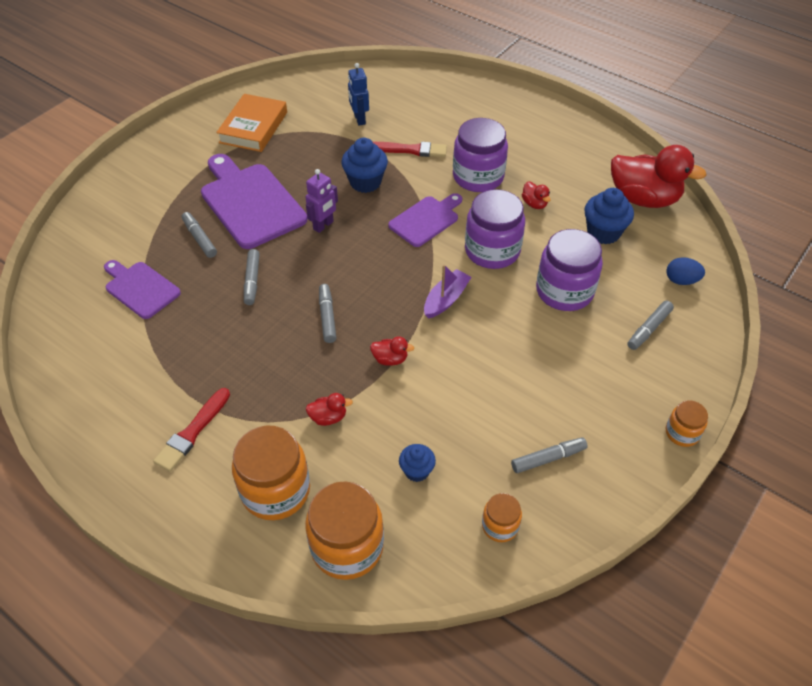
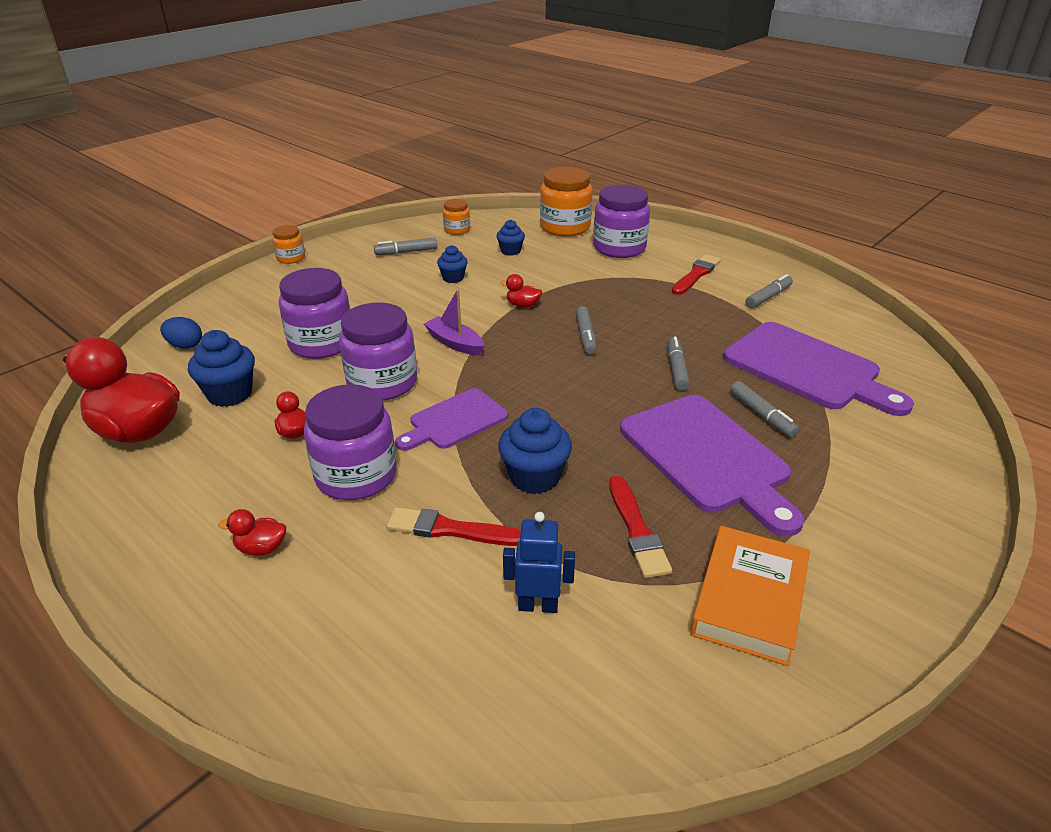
camera: 175 degrees left, 15 degrees down
purple cutting board [104,260,181,319] -> purple cutting board [723,322,914,416], size x1.69
orange jar [232,426,310,520] -> purple jar [593,185,650,258]
purple robot [306,169,338,233] -> none
red duck [306,393,353,426] -> red duck moved to [218,509,286,556]
blue robot [348,63,369,126] -> blue robot turned 75 degrees counterclockwise [503,512,575,613]
purple boat [424,264,472,319] -> purple boat turned 90 degrees clockwise [424,290,484,355]
grey marker [627,301,674,350] -> grey marker moved to [746,274,793,308]
none -> blue cupcake [437,245,468,283]
none -> red brush [609,476,672,578]

